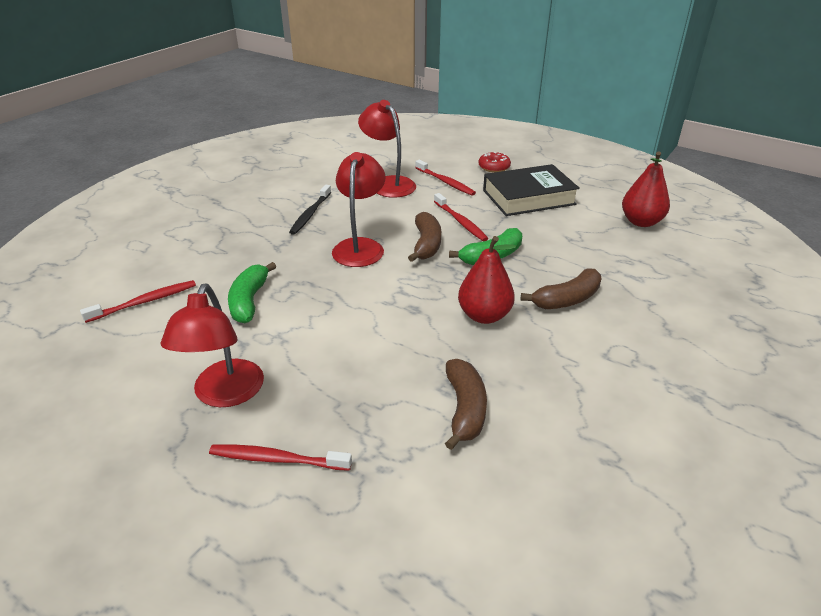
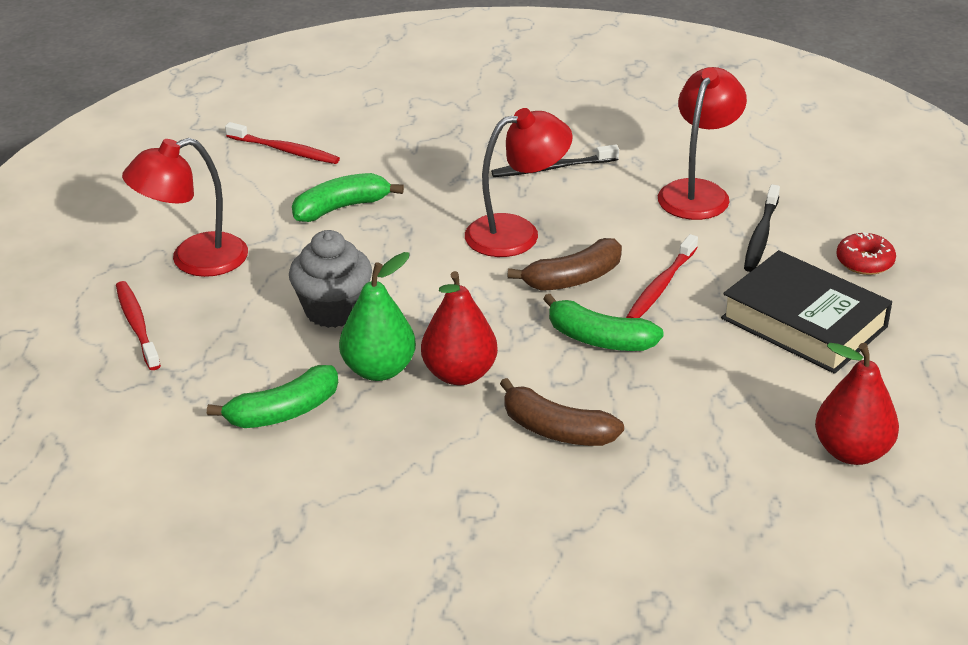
camera: 60 degrees right, 0 degrees up
red toothbrush [415,160,476,196] -> black toothbrush [744,184,780,272]
brown banana [445,359,487,450] -> green banana [207,365,338,428]
none -> grey cupcake [289,230,372,328]
none -> green pear [339,252,416,381]

